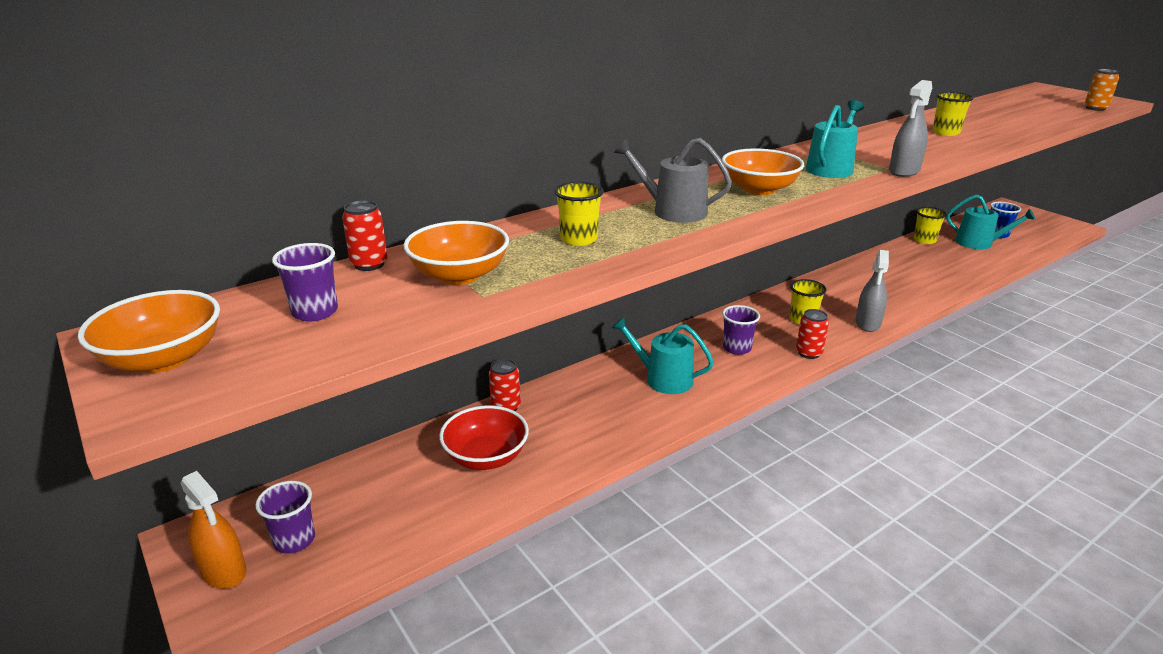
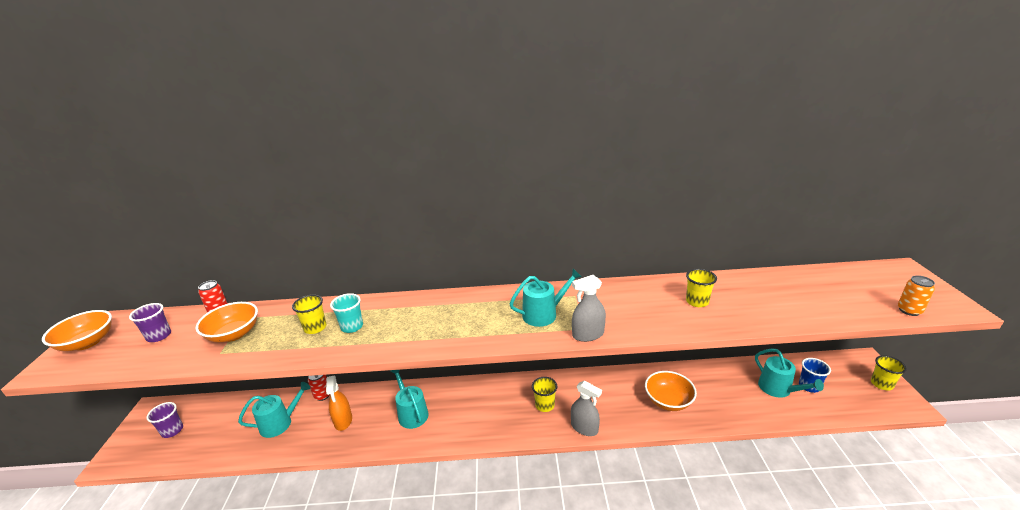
camera: 35 degrees right, 0 degrees up
orange spray bottle [180,471,246,589] -> orange spray bottle moved to [326,376,352,431]
red bowl [439,405,529,470] -> turquoise watering can [238,382,310,438]
grey watering can [614,138,732,223] -> none
orange bowl [722,148,804,195] -> orange bowl moved to [645,371,697,411]
purple cup [722,305,760,355] -> none
red can [796,309,829,359] -> none
grey spray bottle [855,250,889,332] -> grey spray bottle turned 105 degrees counterclockwise [571,381,602,436]
yellow cup [913,207,947,244] -> yellow cup moved to [871,355,907,390]
none -> turquoise cup [330,293,363,333]

